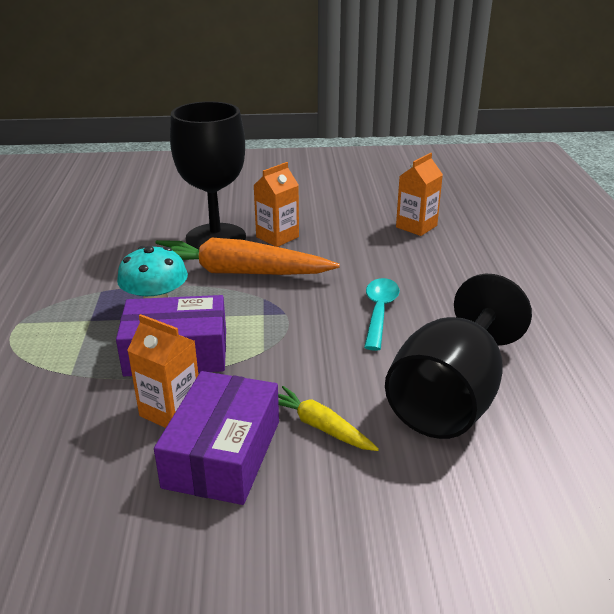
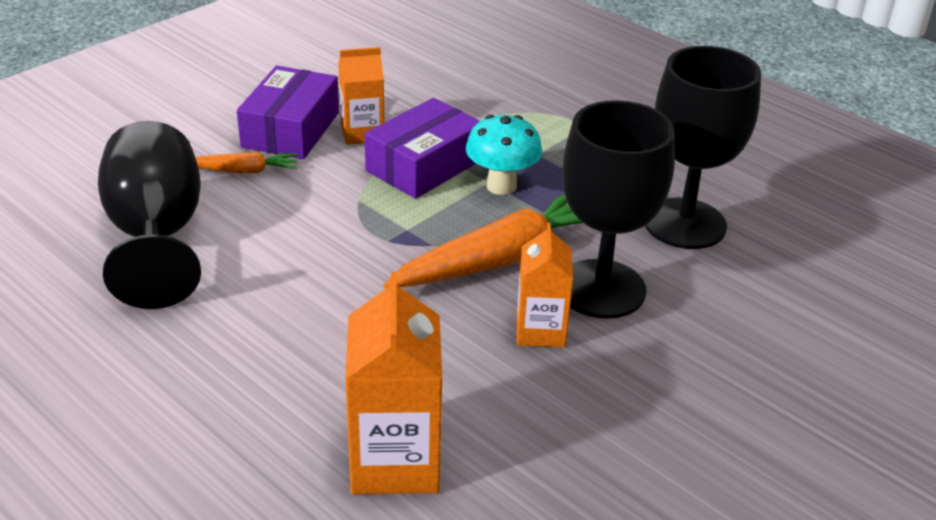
camera: 135 degrees right, 5 degrees up
purple box [154,371,279,505] -> purple box turned 45 degrees clockwise [237,66,339,159]
yellow carrot [278,386,379,451] -> orange carrot [195,152,298,173]
turquoise spoon [364,278,400,351] -> none
orange carton [396,153,443,236] -> orange carton [345,272,442,494], size x1.57
none -> black goblet [645,46,761,249]

